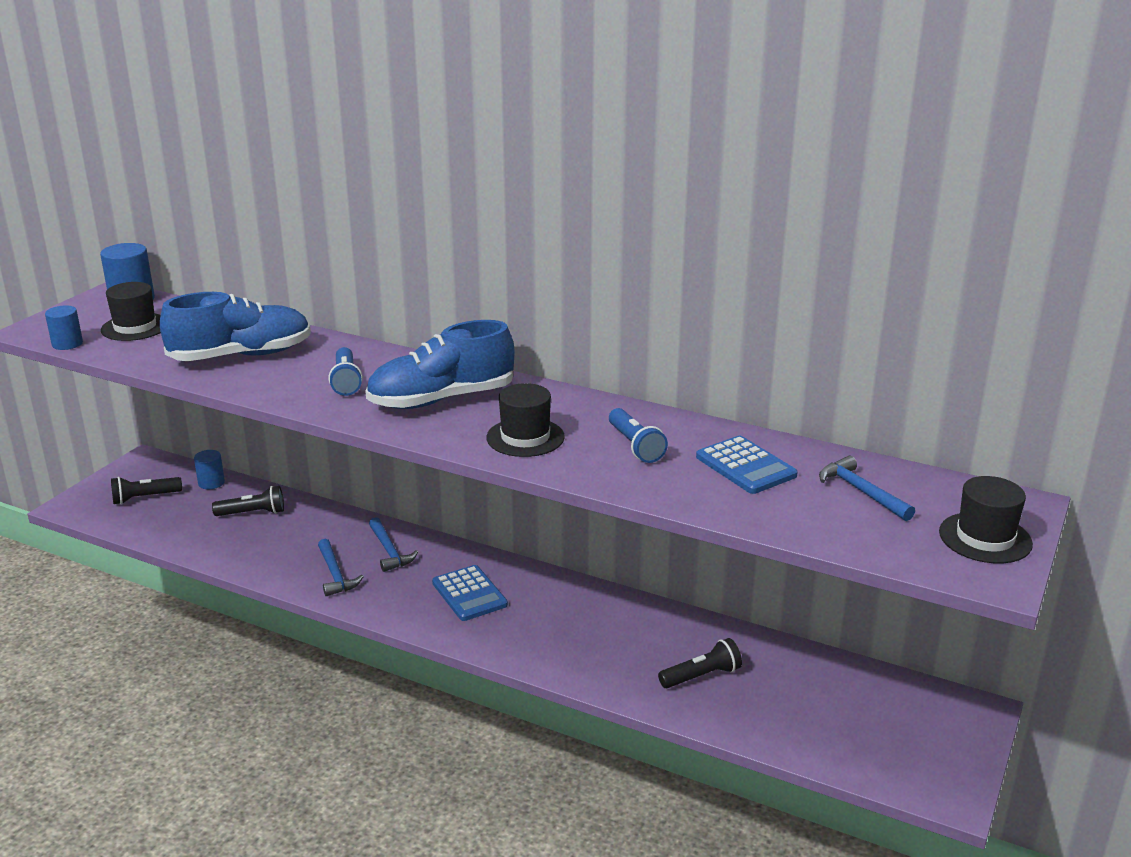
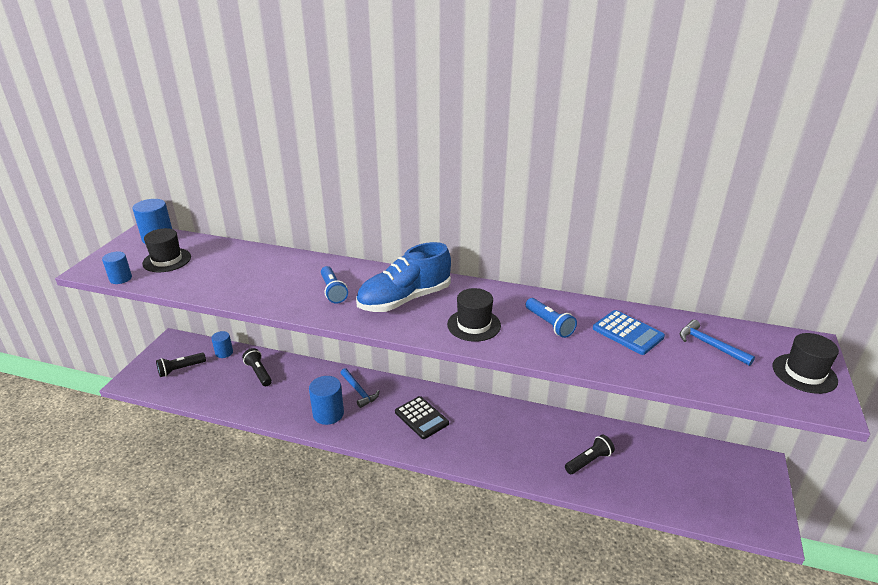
camera: 10 degrees left, 5 degrees up
blue shoe [160,292,311,361] -> none
black flashlight [212,486,284,516] -> black flashlight turned 105 degrees counterclockwise [242,348,272,386]
blue hammer [318,539,364,596] -> blue cylinder [309,376,344,425]
blue calculator [432,565,508,621] -> black calculator [395,396,449,439]

